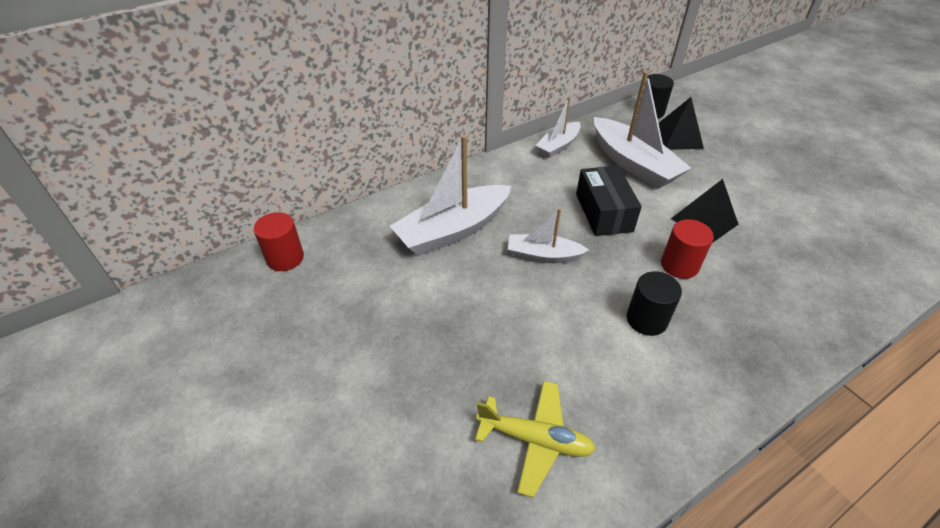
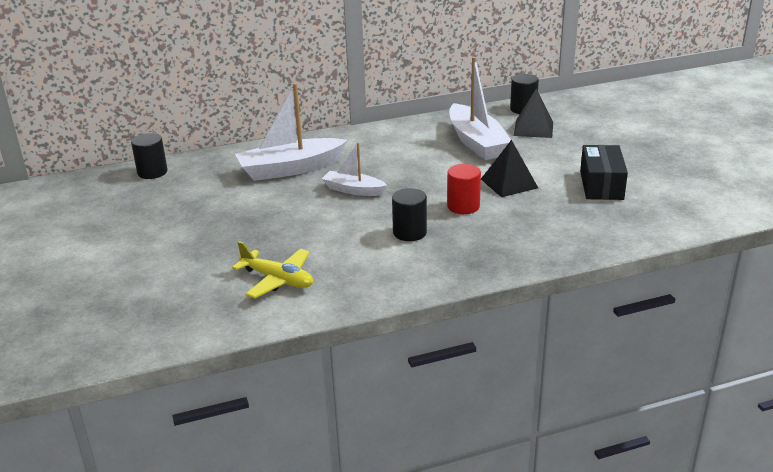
camera: 15 degrees right, 15 degrees down
red cylinder [254,212,304,271] -> black cylinder [131,133,168,179]
white boat [535,97,581,158] -> none
black box [576,166,642,236] -> black box moved to [580,145,628,200]

